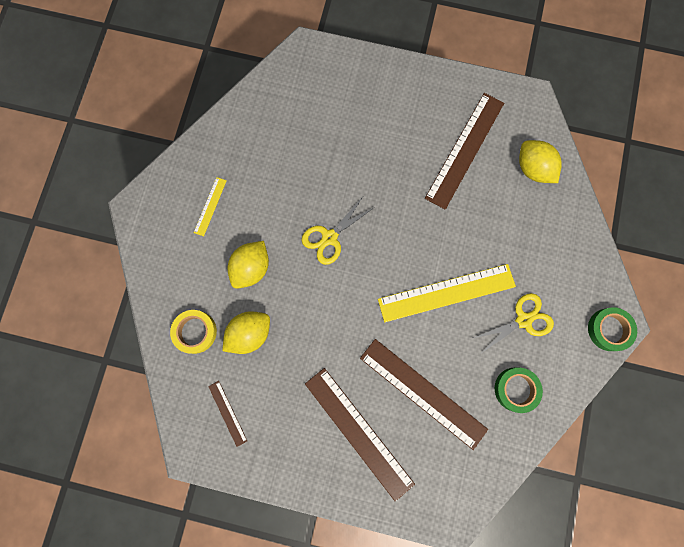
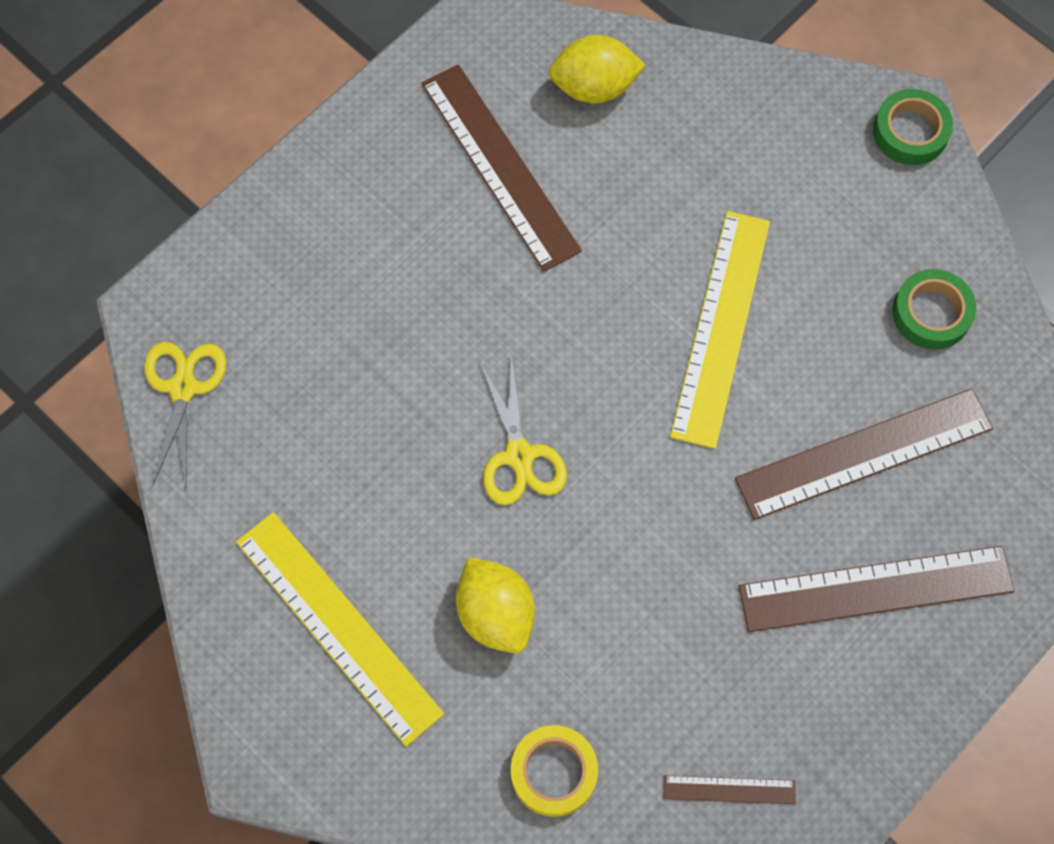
camera: 60 degrees left, 10 degrees down
yellow ruler [194,177,227,236] -> yellow ruler [236,512,444,746], size x2.15
yellow lemon [222,311,270,354] -> none
yellow scissors [474,293,554,354] -> yellow scissors moved to [144,342,226,487]

